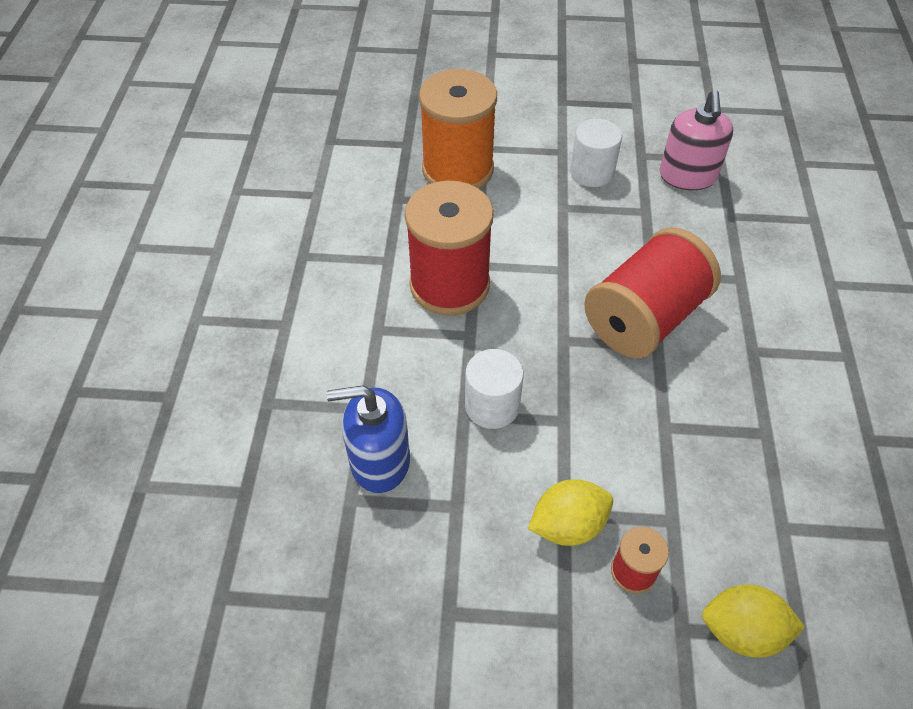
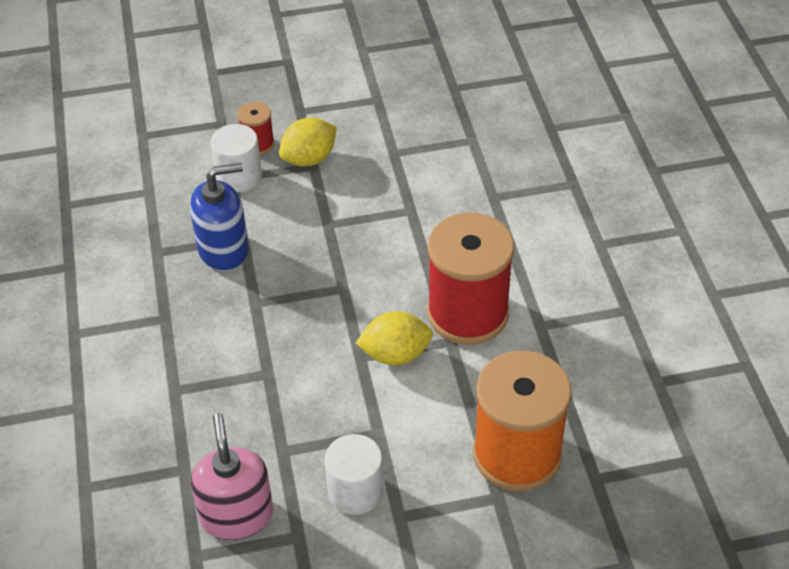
camera: 165 degrees right, 5 degrees down
blue soap dispenser [327,385,410,493] -> blue soap dispenser moved to [190,163,248,271]
white cylinder [465,349,524,429] -> white cylinder moved to [211,124,262,192]
red spool [584,227,721,358] -> none
yellow lemon [702,584,805,658] -> yellow lemon moved to [355,311,433,365]

